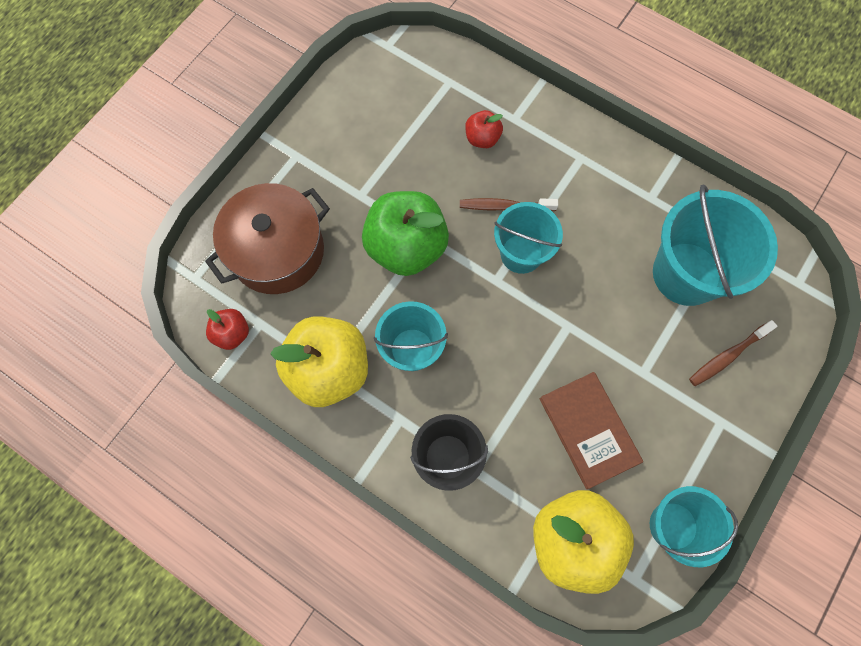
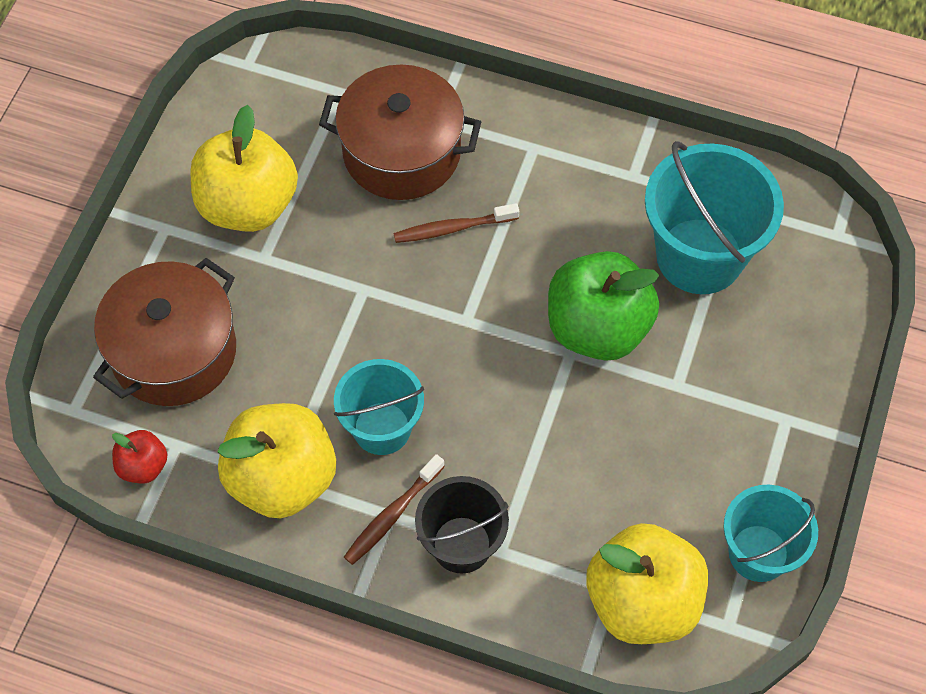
camera: 15 degrees left, 10 degrees down
green apple [362,191,449,276] -> green apple moved to [548,251,659,361]
red apple [465,110,503,148] -> brown pot [319,65,481,200]
turquoise bucket [494,202,563,274] -> none
brown book [540,372,643,489] -> none
brown toothbrush [689,320,777,386] -> brown toothbrush moved to [344,454,445,565]
none -> yellow apple [191,105,298,232]

